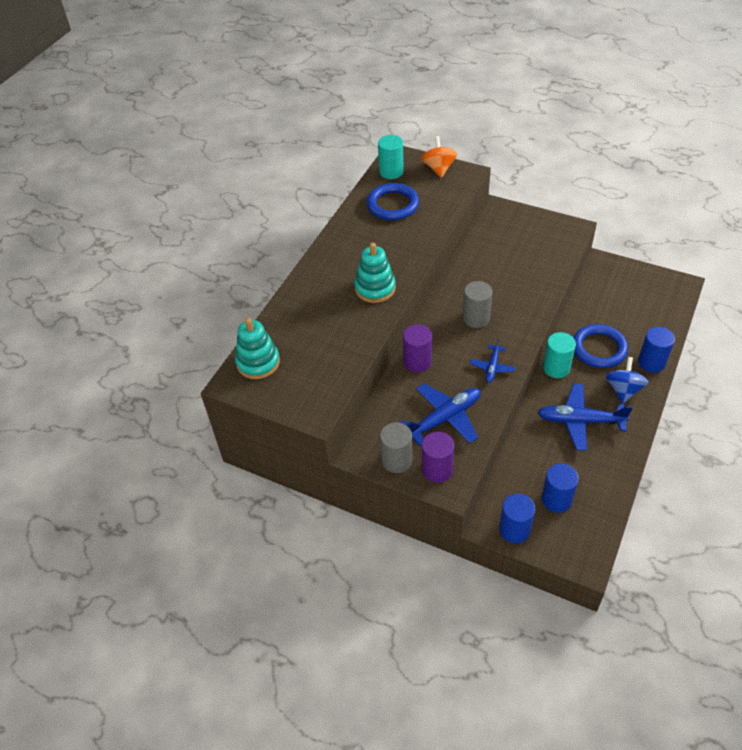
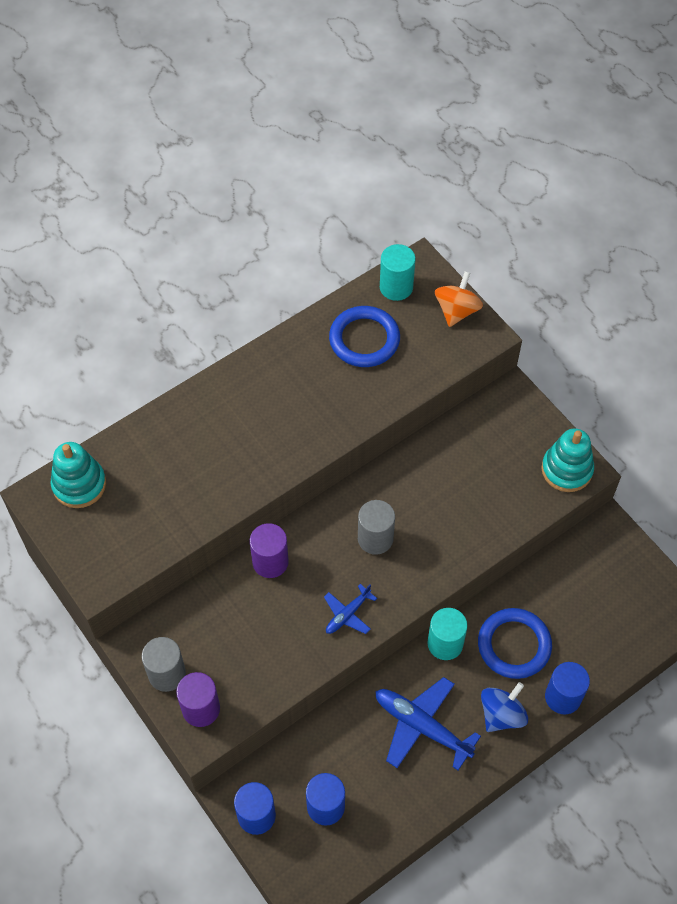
camera: 25 degrees right, 10 degrees up
turquoise stacking toy [354,243,396,303] -> turquoise stacking toy moved to [541,428,594,492]
blue plane [400,383,481,446] -> none

